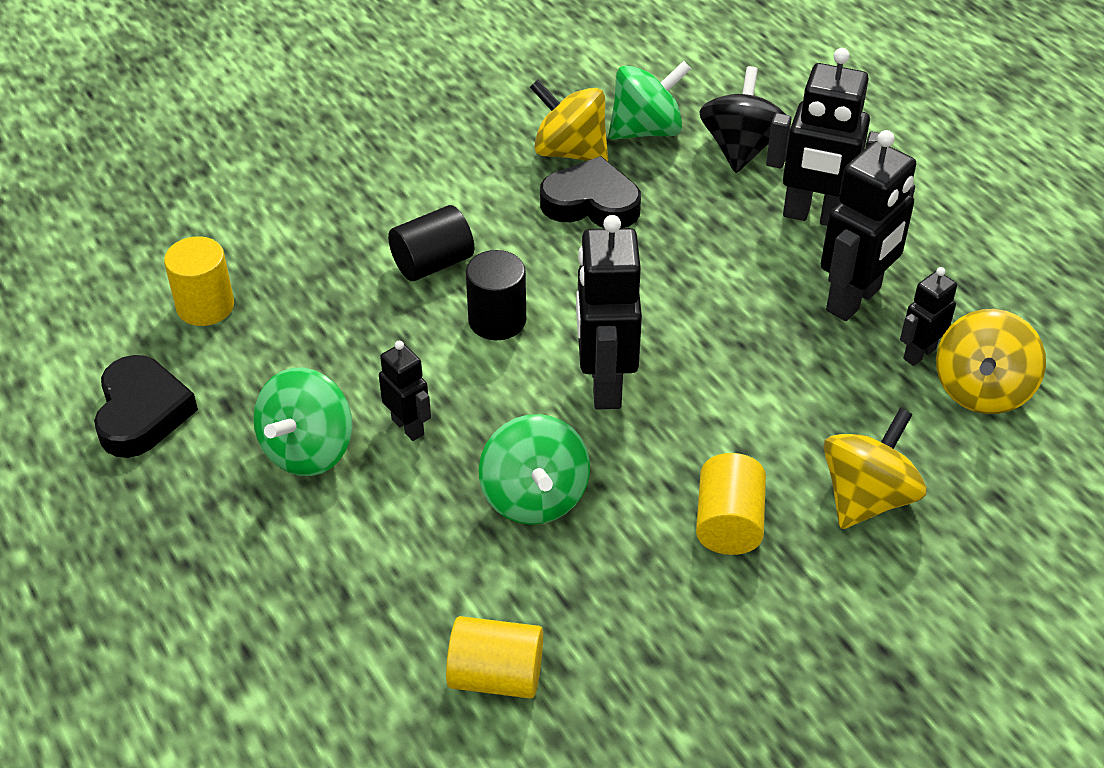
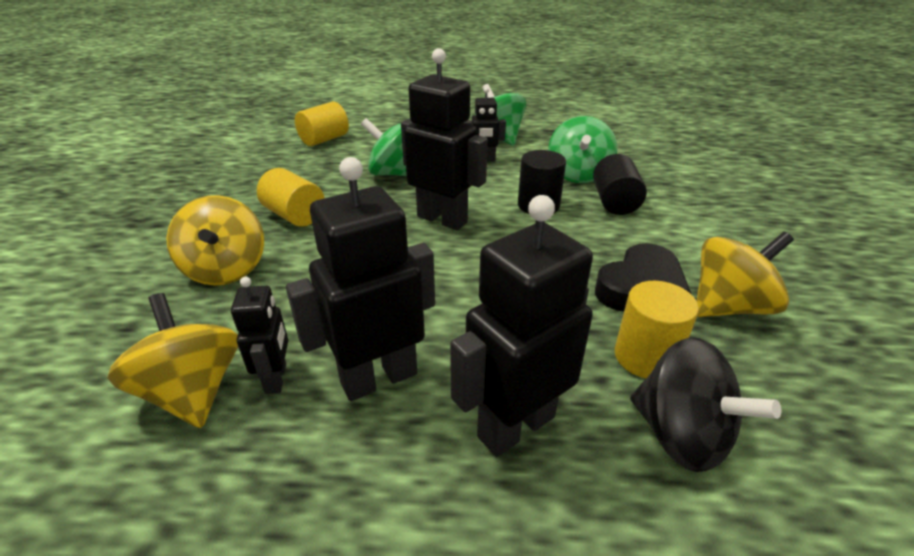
camera: 125 degrees right, 10 degrees down
black heart [94,355,198,458] -> none
yellow cylinder [164,236,234,326] -> yellow cylinder moved to [614,281,699,378]
green spinning top [608,61,691,140] -> green spinning top moved to [548,116,617,183]
black robot [821,130,916,321] -> black robot turned 75 degrees clockwise [286,157,435,401]

